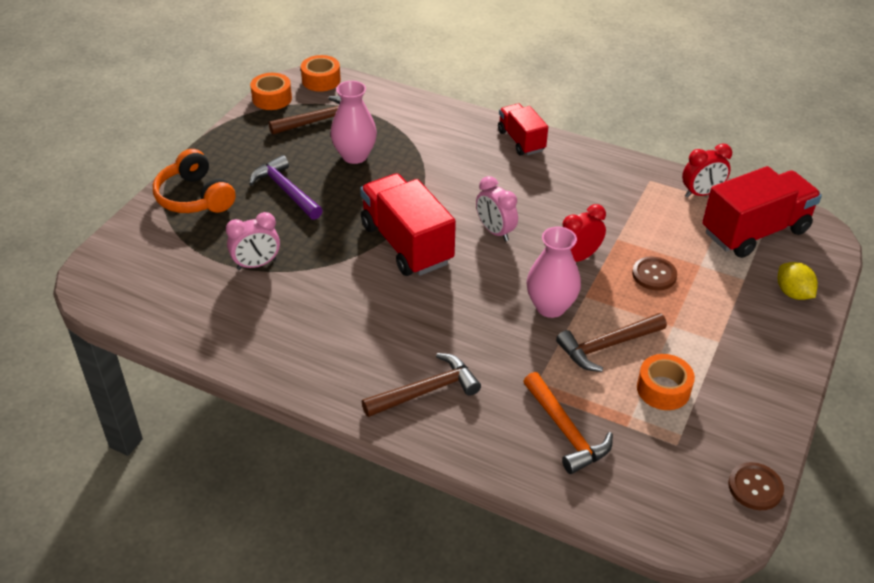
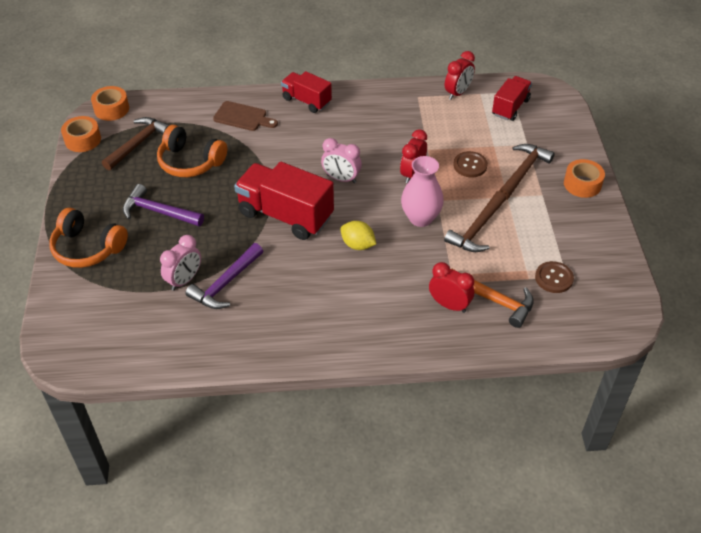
camera: 30 degrees left, 5 degrees up
pink vase [330,81,377,164] -> orange headphones [157,125,227,177]
brown hammer [362,353,481,417] -> brown hammer moved to [499,144,555,200]
orange tape [637,354,695,410] -> orange tape moved to [564,159,605,198]
red truck [702,166,822,258] -> red truck [492,76,532,121], size x0.59
brown button [728,462,784,510] -> brown button moved to [535,261,574,293]
yellow lemon [778,262,818,300] -> yellow lemon moved to [340,221,376,250]
none -> purple hammer [185,243,263,309]
none -> brown cutting board [213,101,278,131]
none -> red clock [429,262,474,313]

